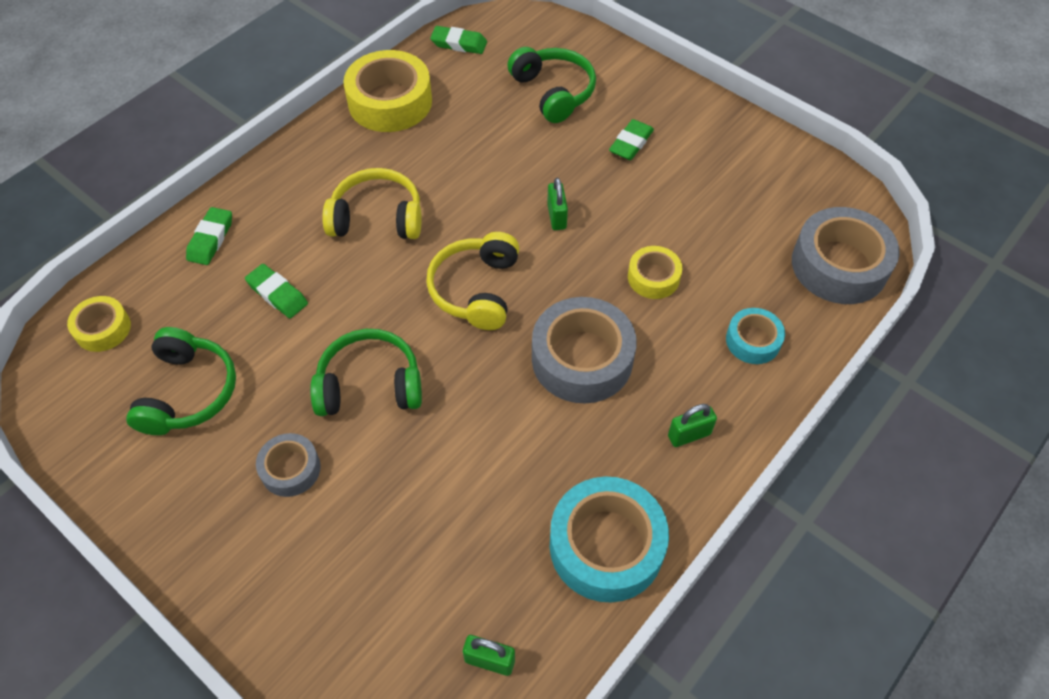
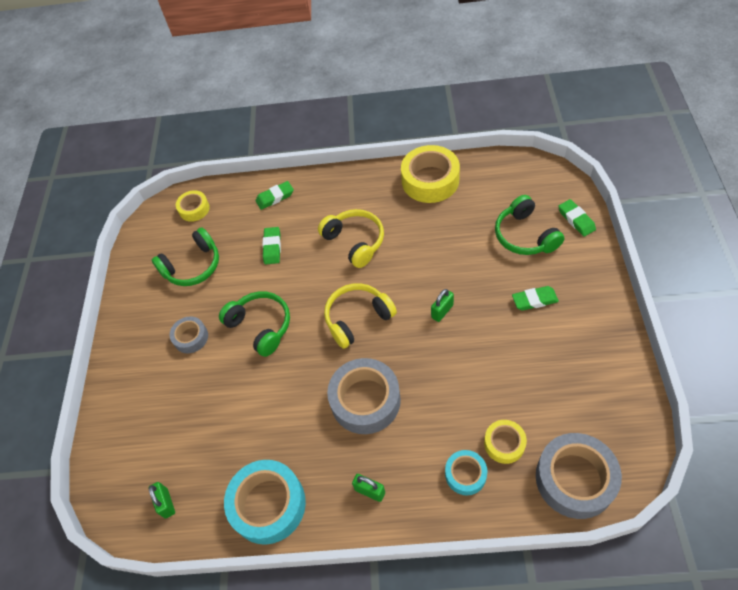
camera: 55 degrees right, 0 degrees up
green eraser [430,26,487,54] -> green eraser moved to [558,199,596,237]
green headphones [507,47,596,123] -> green headphones turned 135 degrees clockwise [495,195,565,255]
yellow tape [628,246,682,299] -> yellow tape moved to [484,420,527,464]

